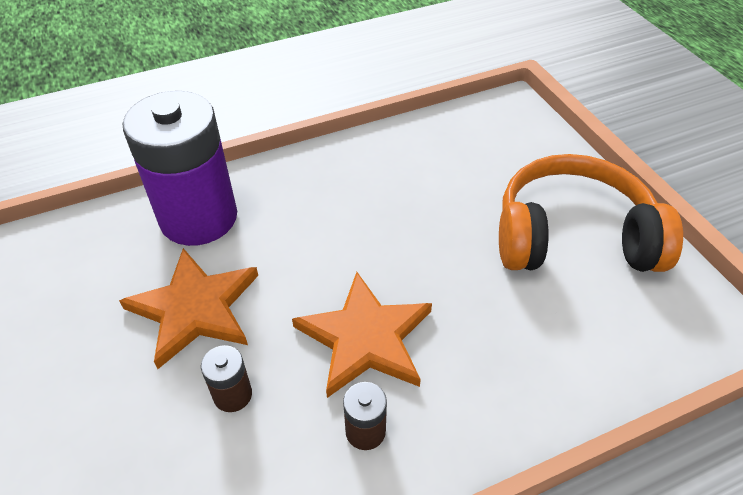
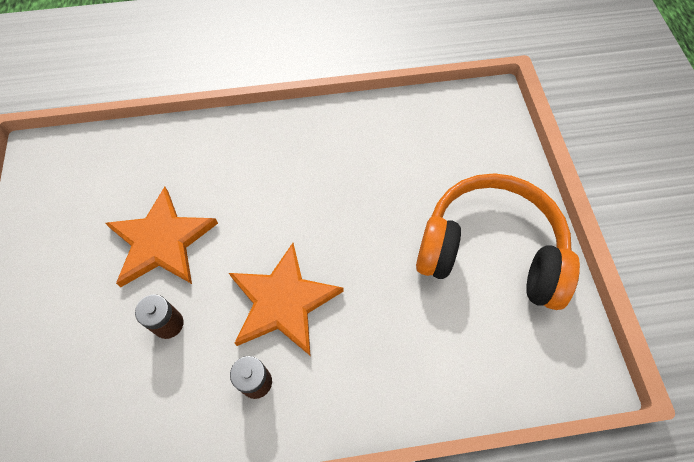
camera: 15 degrees right, 15 degrees up
purple battery [123,91,237,246] -> none

